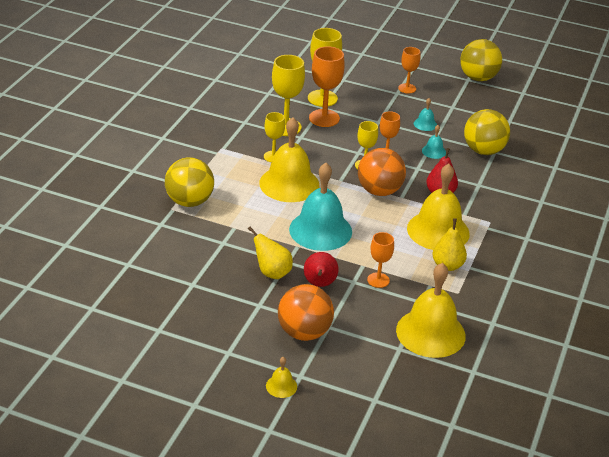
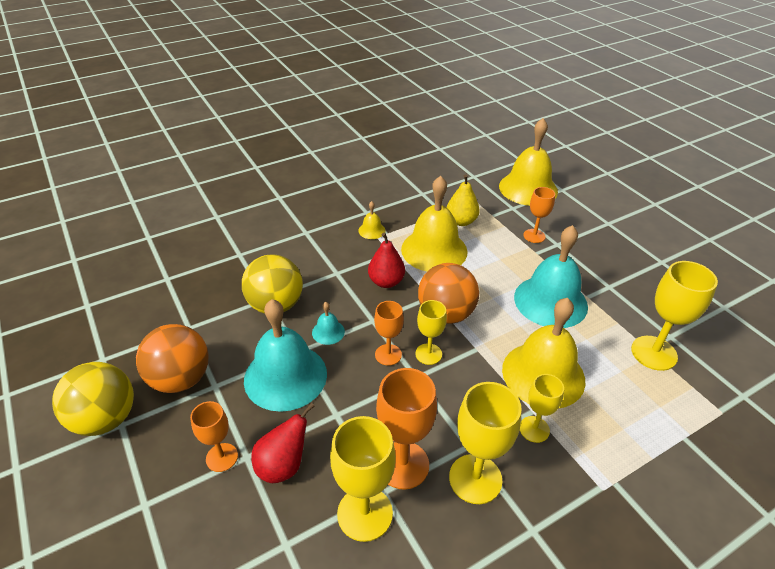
camera: 140 degrees left, 5 degrees up
yellow ball [165,157,214,207] -> none
yellow pear [248,227,293,279] -> none
yellow bell [266,357,297,398] -> yellow bell moved to [358,201,386,239]
orange ball [278,284,334,341] -> orange ball moved to [136,324,209,393]
red pear [304,252,339,287] -> red pear moved to [252,403,315,483]
turquoise bell [414,98,437,131] -> turquoise bell [244,299,327,412], size x2.34
none -> yellow goblet [631,261,718,371]

